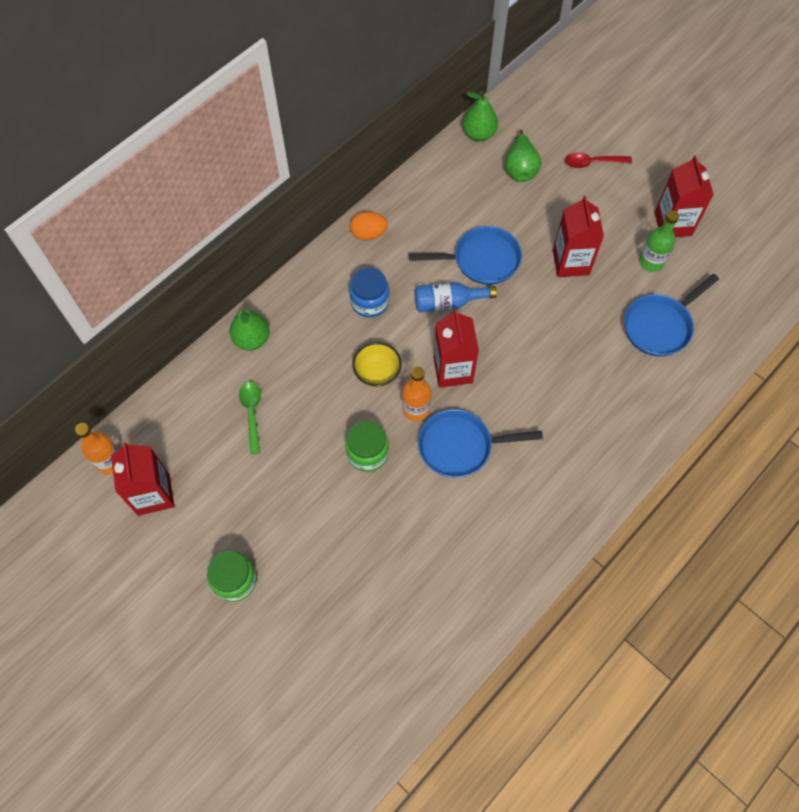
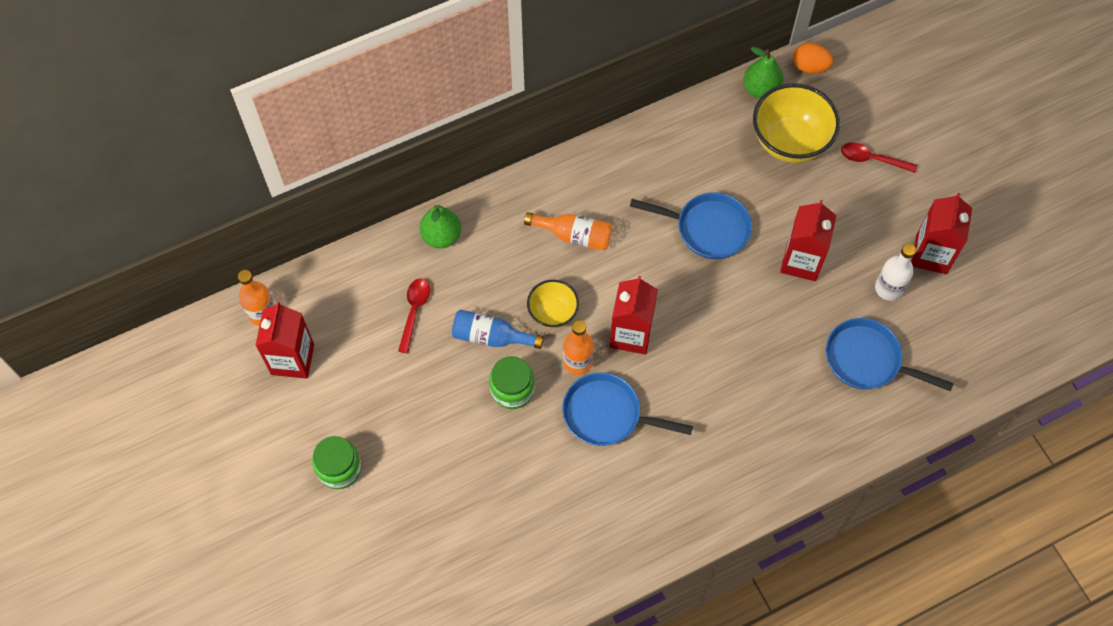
camera: 20 degrees right, 0 degrees up
green spoon [239,382,261,454] -> red spoon [398,278,430,354]
blue jar [349,267,390,318] -> orange bottle [524,212,612,251]
orange egg [350,211,388,240] -> orange egg moved to [793,43,833,73]
blue bottle [414,282,497,312] -> blue bottle moved to [452,310,544,349]
green pear [505,129,541,182] -> yellow bowl [753,83,840,163]
blue pan [624,274,719,357] -> blue pan turned 45 degrees clockwise [826,318,954,392]
green bottle [639,210,679,272] -> white bottle [875,244,916,301]

